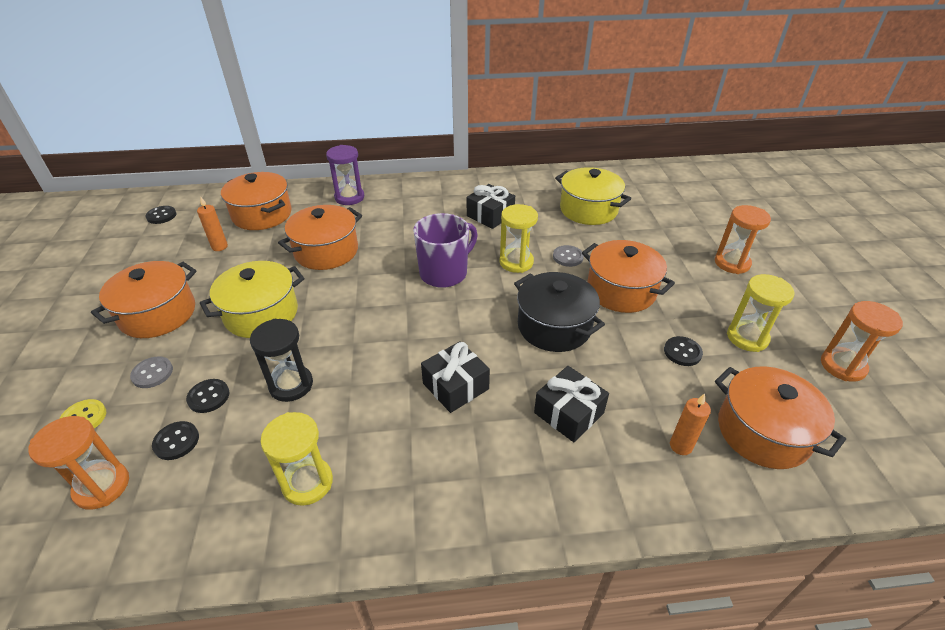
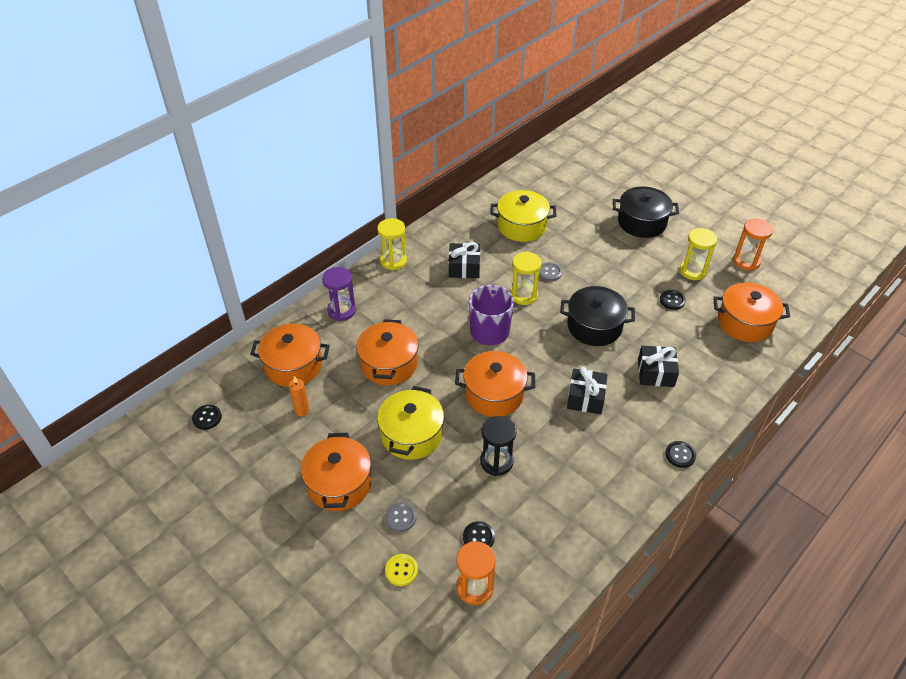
camera: 40 degrees left, 5 degrees up
black button [186,379,229,413] -> black button moved to [665,441,696,468]
yellow hourglass [260,412,333,506] -> yellow hourglass moved to [377,218,407,270]
orange pot [582,240,675,313] -> orange pot moved to [455,351,535,417]
orange candle [670,393,711,455] -> none
orange hourglass [715,205,771,274] -> black pot [613,187,679,238]

